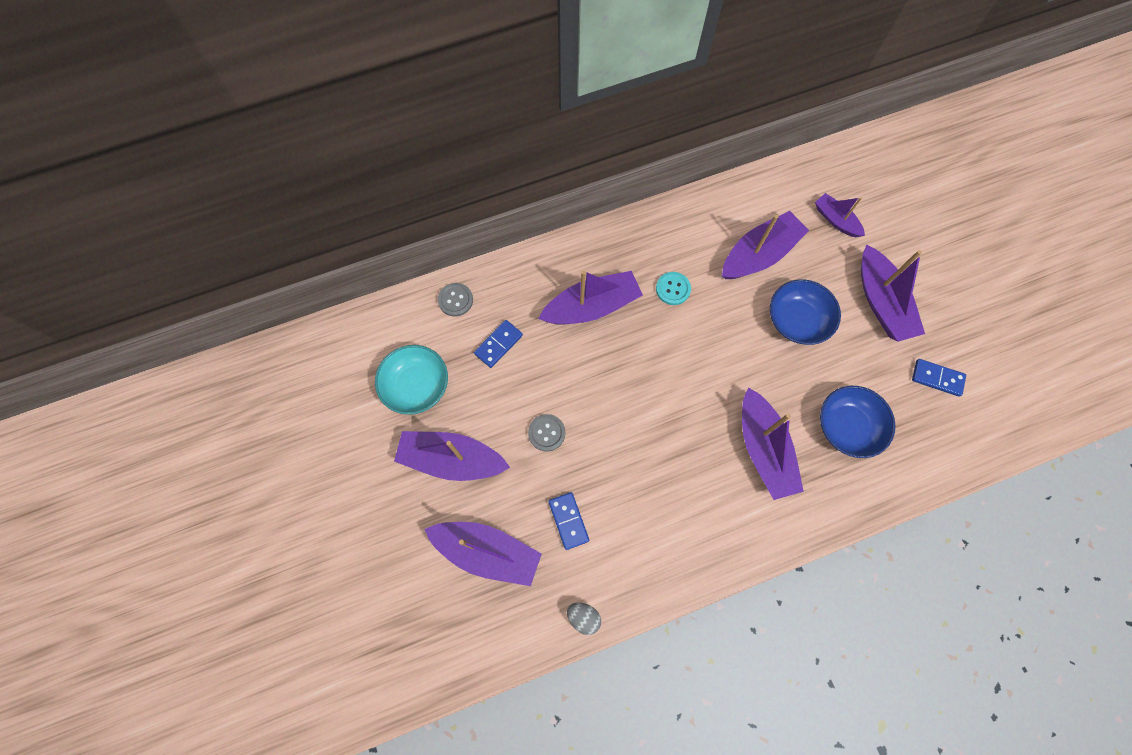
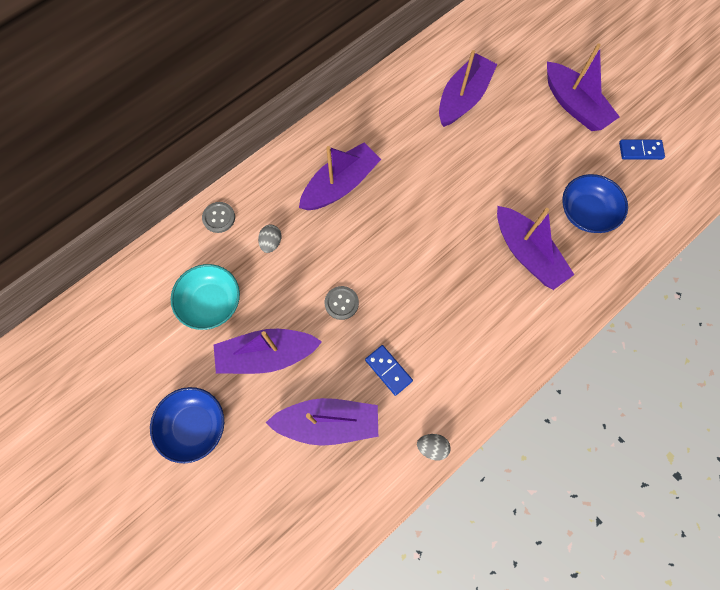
camera: 20 degrees left, 0 degrees up
blue domino [474,320,523,368] -> grey egg [258,225,281,253]
turquoise button [656,272,691,305] -> none
blue bowl [770,279,841,345] -> blue bowl moved to [150,387,224,463]
purple boat [815,193,865,237] -> none

